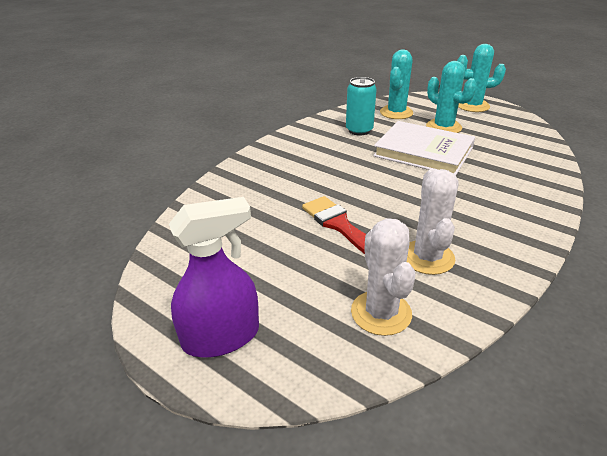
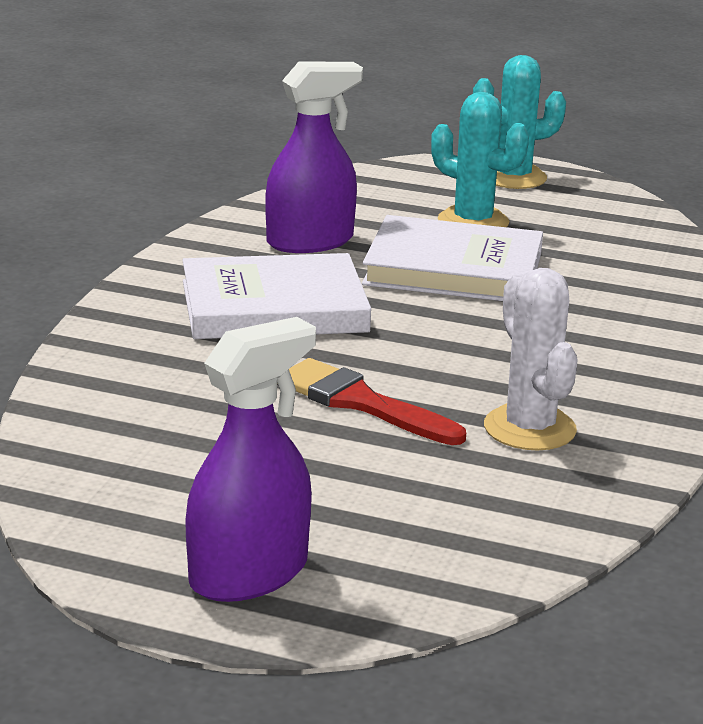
camera: 20 degrees left, 10 degrees down
turquoise can [346,77,377,136] -> purple spray bottle [265,61,363,253]
white cactus [351,218,415,336] -> none
turquoise cactus [380,49,413,119] -> none
none -> white book [182,253,371,339]

